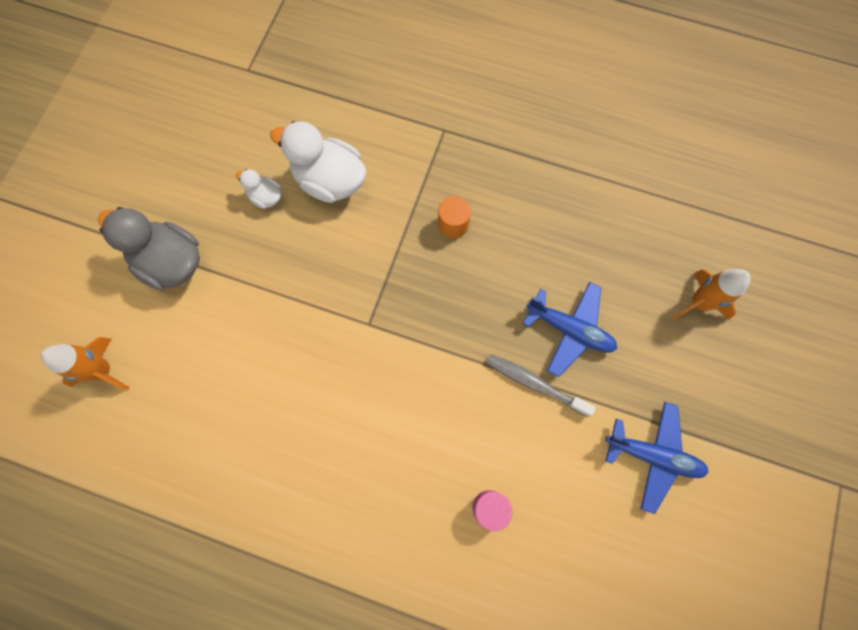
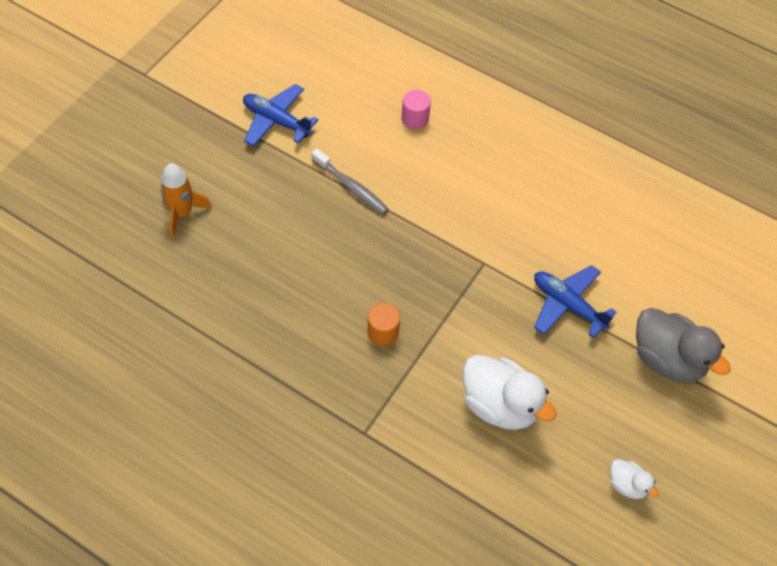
camera: 170 degrees left, 15 degrees down
orange rocket [41,337,130,390] -> none
white duck [236,169,281,209] -> white duck moved to [610,459,659,499]
blue plane [523,282,617,377] -> blue plane moved to [534,265,616,338]

